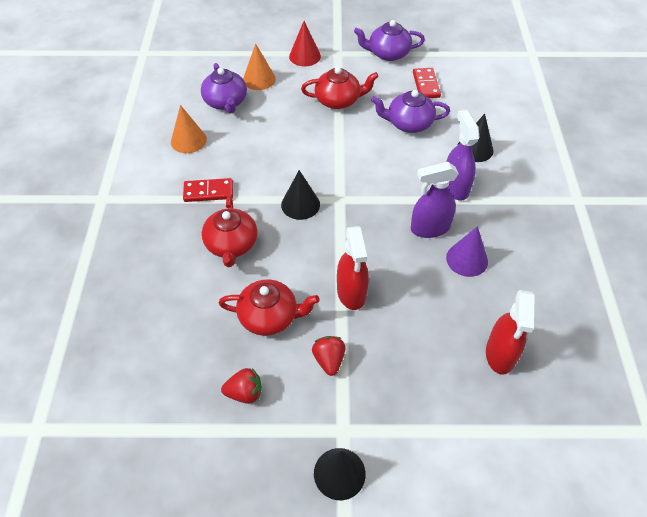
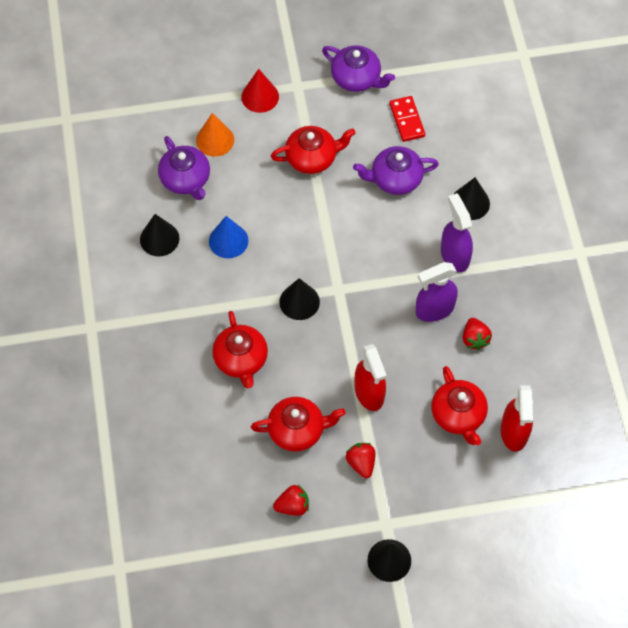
camera: 10 degrees left, 10 degrees up
orange cone [171,105,207,153] -> black cone [140,214,179,256]
red domino [183,178,233,202] -> none
purple teapot [354,20,425,61] -> purple teapot turned 135 degrees counterclockwise [322,45,395,92]
purple cone [446,226,488,277] -> red strawberry [463,318,492,350]
none -> blue cone [209,216,249,258]
none -> red teapot [431,366,488,445]

